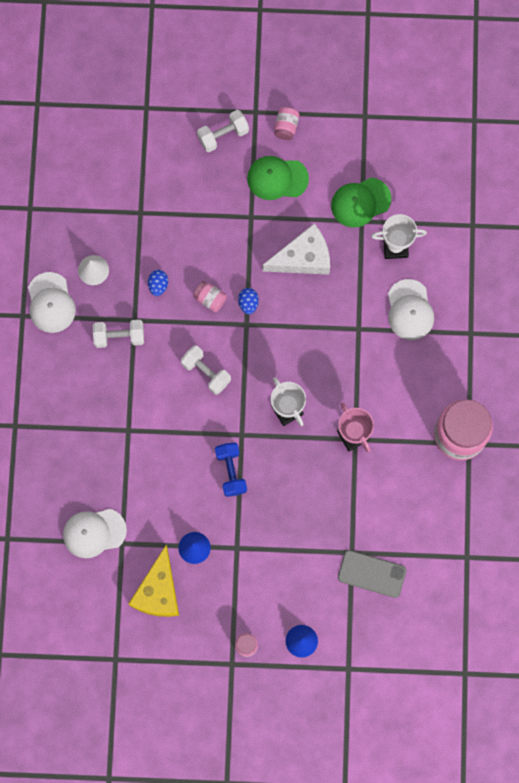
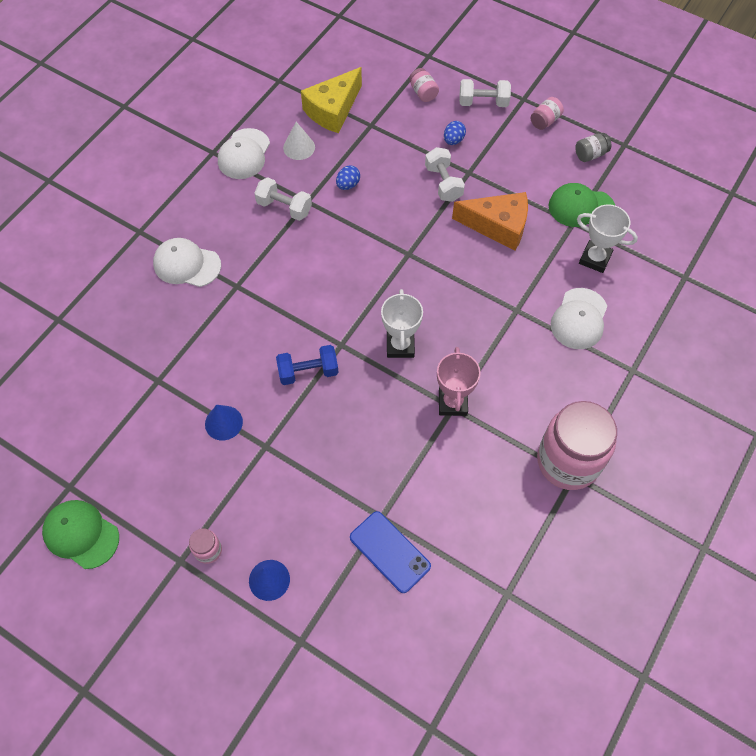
camera: 30 degrees right, 15 degrees down
white cap [63,509,127,558] -> white cap moved to [153,238,221,287]
yellow cheese [129,545,179,617] -> yellow cheese moved to [301,67,362,133]
white dumbbell [181,345,231,395] -> white dumbbell moved to [425,147,465,202]
pink jar [193,281,227,312] -> pink jar moved to [409,68,439,102]
blue dumbbell [215,442,247,497] -> blue dumbbell turned 60 degrees clockwise [276,345,339,385]
blue egg [238,288,259,315] -> blue egg moved to [444,121,466,145]
green cap [247,156,309,200] -> green cap moved to [42,500,119,569]
white cheese [263,223,330,275] -> orange cheese [452,192,528,251]
grey phone [338,550,406,598] -> blue phone [350,511,431,593]
none -> grey jar [575,133,611,162]

